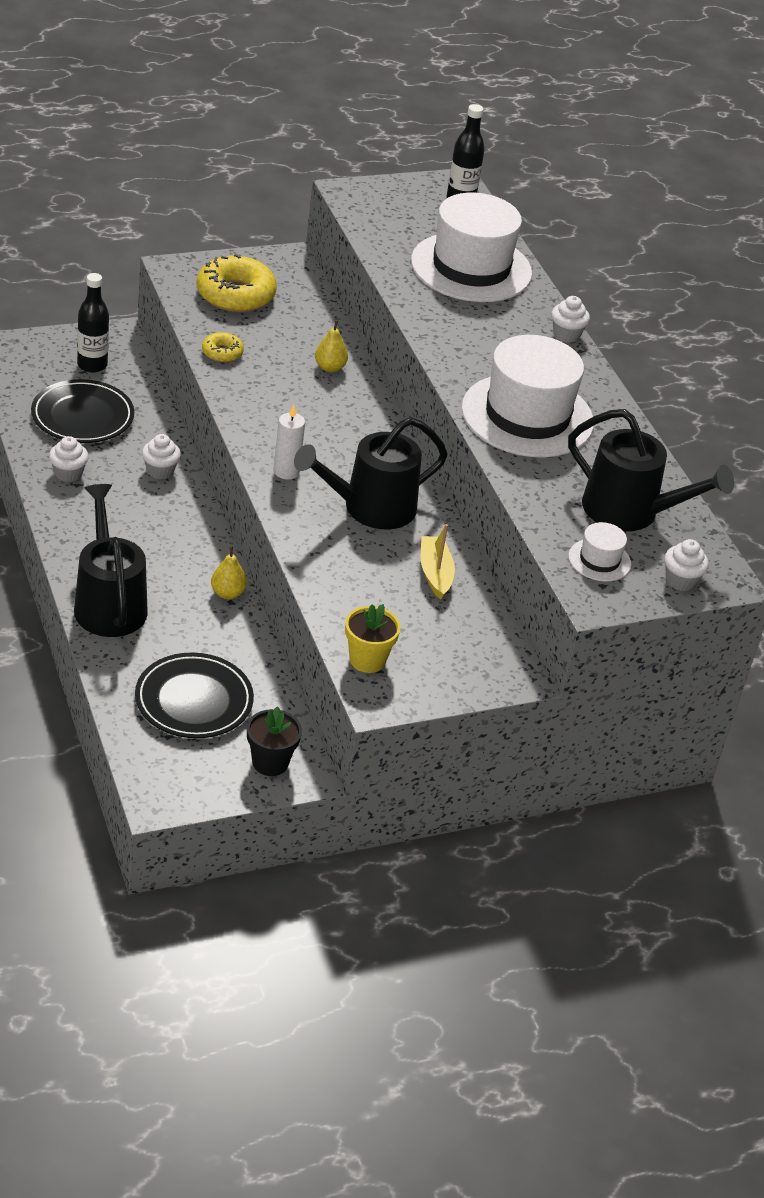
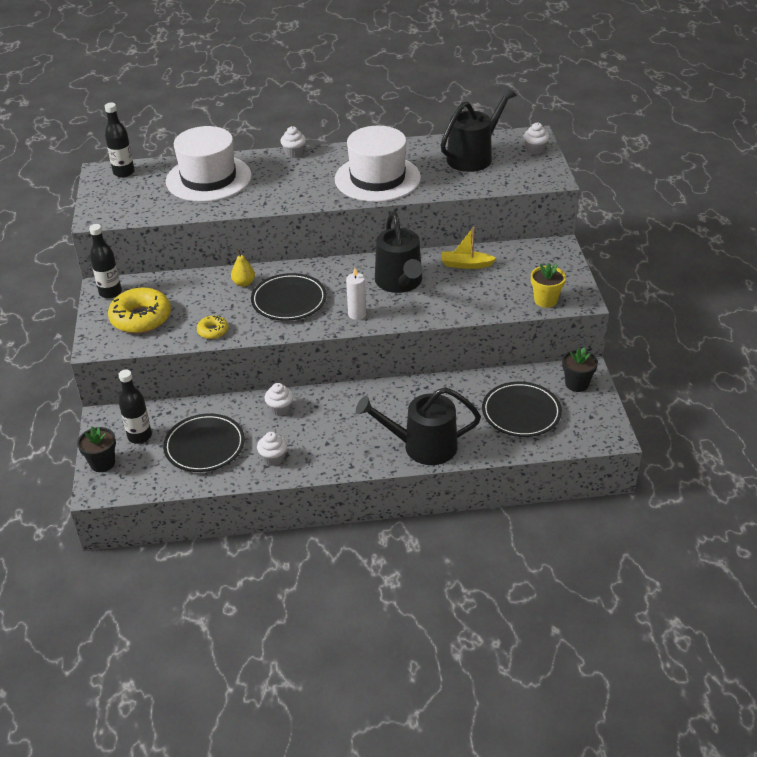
camera: 70 degrees left, 0 degrees up
yellow pear [211,546,247,599] -> none
white hat [569,522,631,581] -> none
none -> black flower pot [77,426,116,472]
none -> black bottle [89,224,122,299]
none -> black plate [251,273,327,321]

